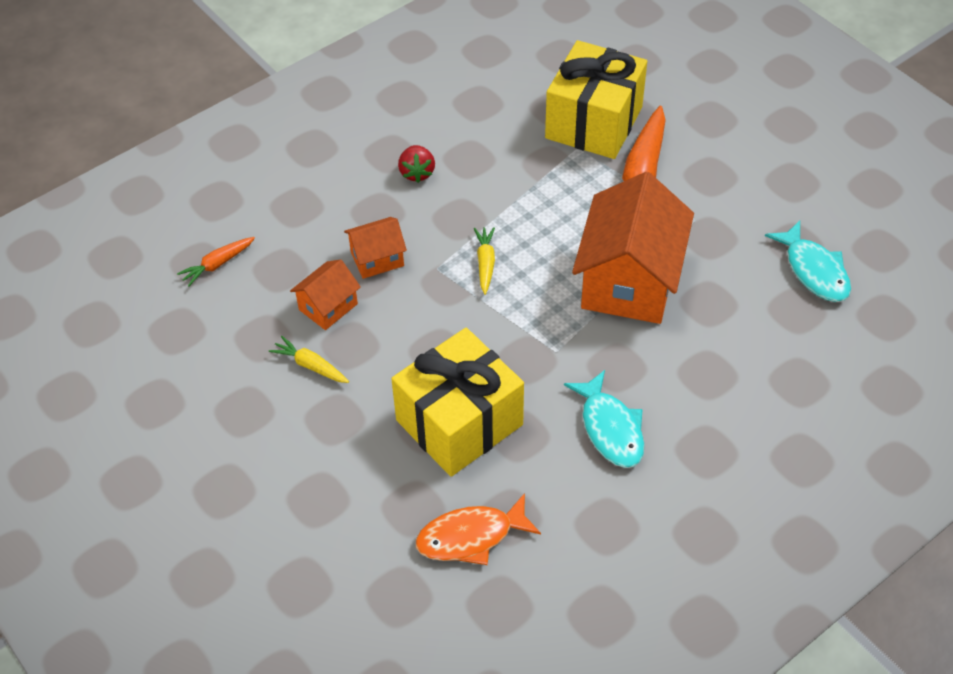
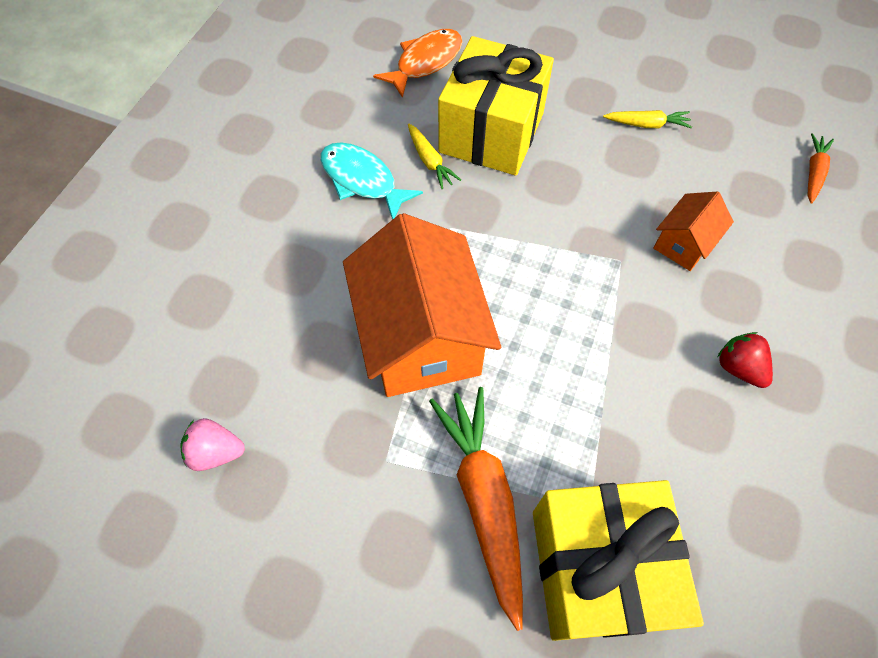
camera: 150 degrees right, 10 degrees up
orange house [290,260,361,330] -> none
yellow carrot [474,227,495,295] -> yellow carrot moved to [408,124,461,189]
turquoise fish [765,221,851,302] -> pink strawberry [180,418,245,471]

